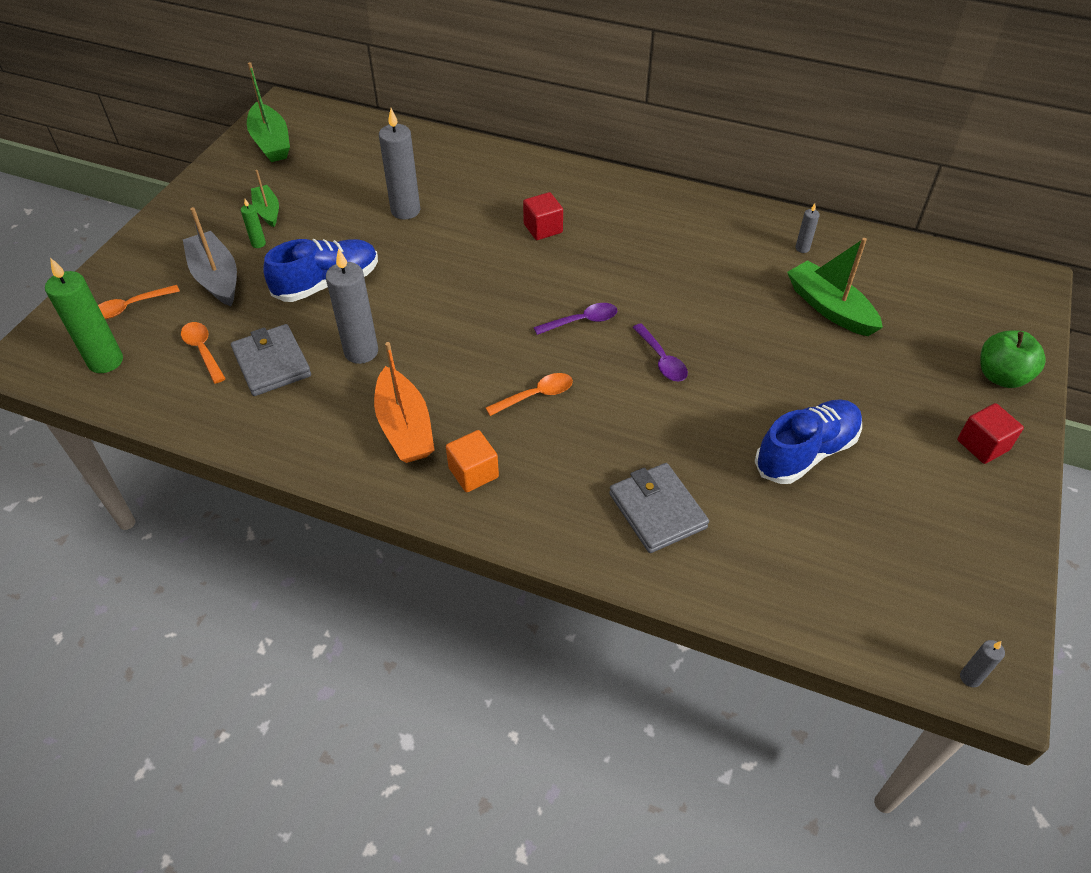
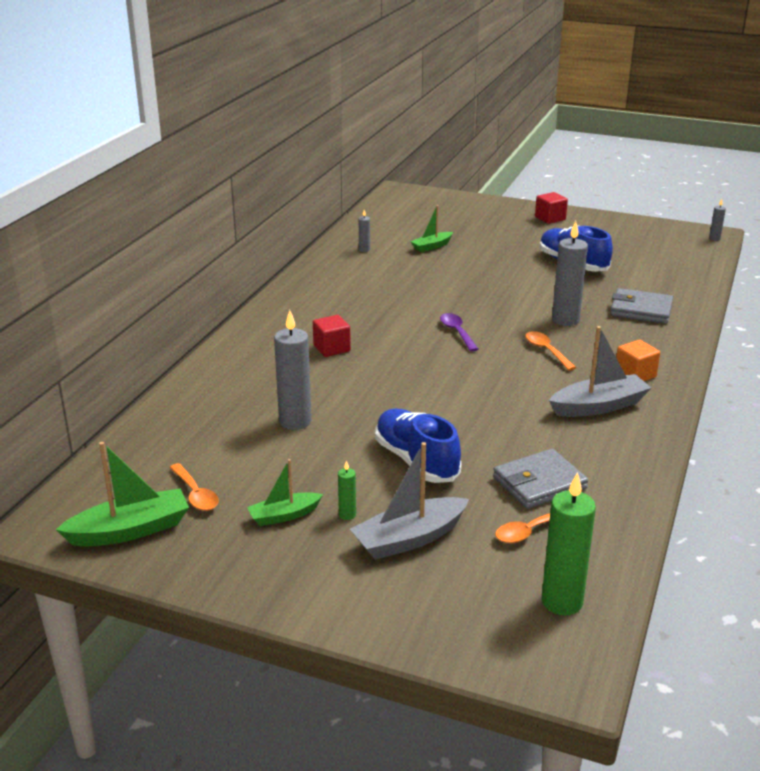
camera: 90 degrees left, 20 degrees down
orange spoon [98,285,180,319] -> orange spoon moved to [169,463,219,511]
grey candle [326,248,378,364] -> grey candle moved to [552,221,588,326]
orange boat [374,342,435,463] -> grey boat [549,326,651,417]
grey wallet [609,463,709,553] -> grey wallet turned 45 degrees clockwise [610,288,673,324]
purple spoon [632,324,688,381] -> none
green boat [787,238,883,336] -> green boat [410,205,453,252], size x0.61
green apple [980,330,1046,388] -> none

